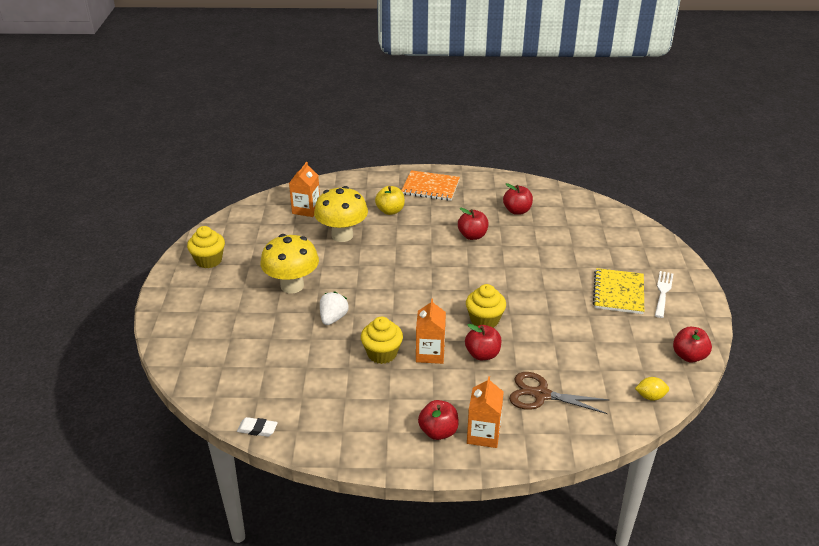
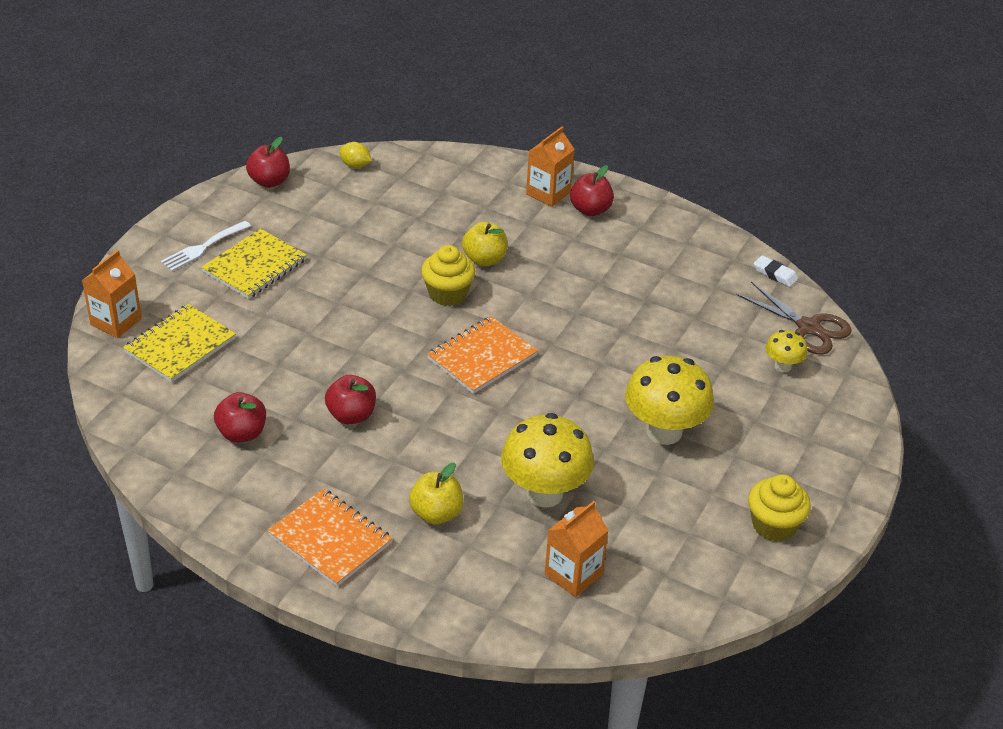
camera: 155 degrees left, 5 degrees up
white strawberry [320,292,349,325] -> none
yellow cupcake [361,317,403,364] -> none
orange carton [416,298,446,364] -> orange carton moved to [82,250,142,338]
red apple [465,324,501,360] -> yellow apple [462,222,507,266]
brown scissors [509,372,609,414] -> brown scissors moved to [736,282,852,355]
none -> yellow notebook [123,304,236,383]
none -> orange notebook [427,316,538,394]
none -> yellow mushroom [765,330,808,372]

